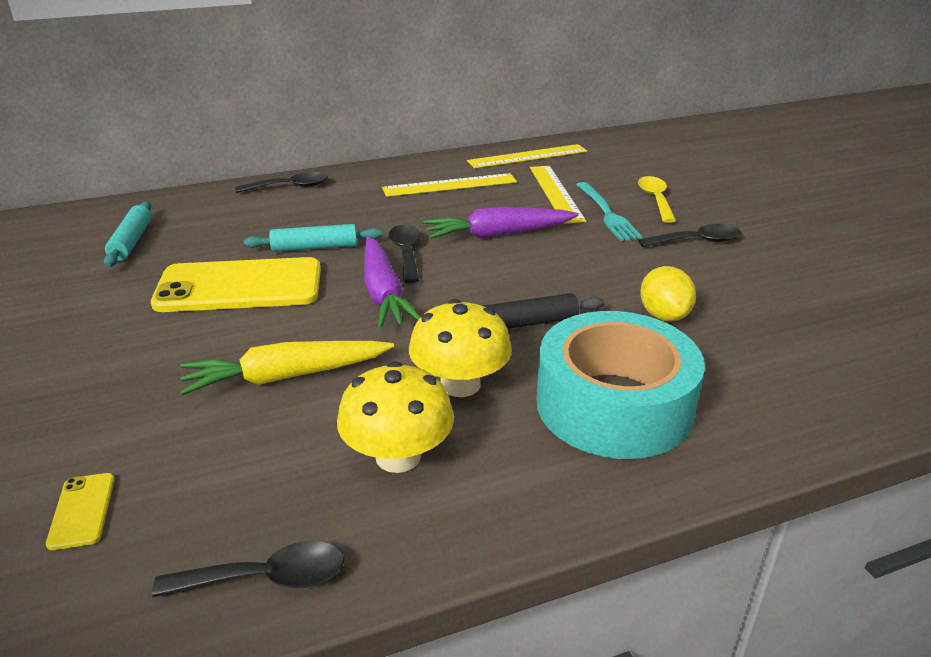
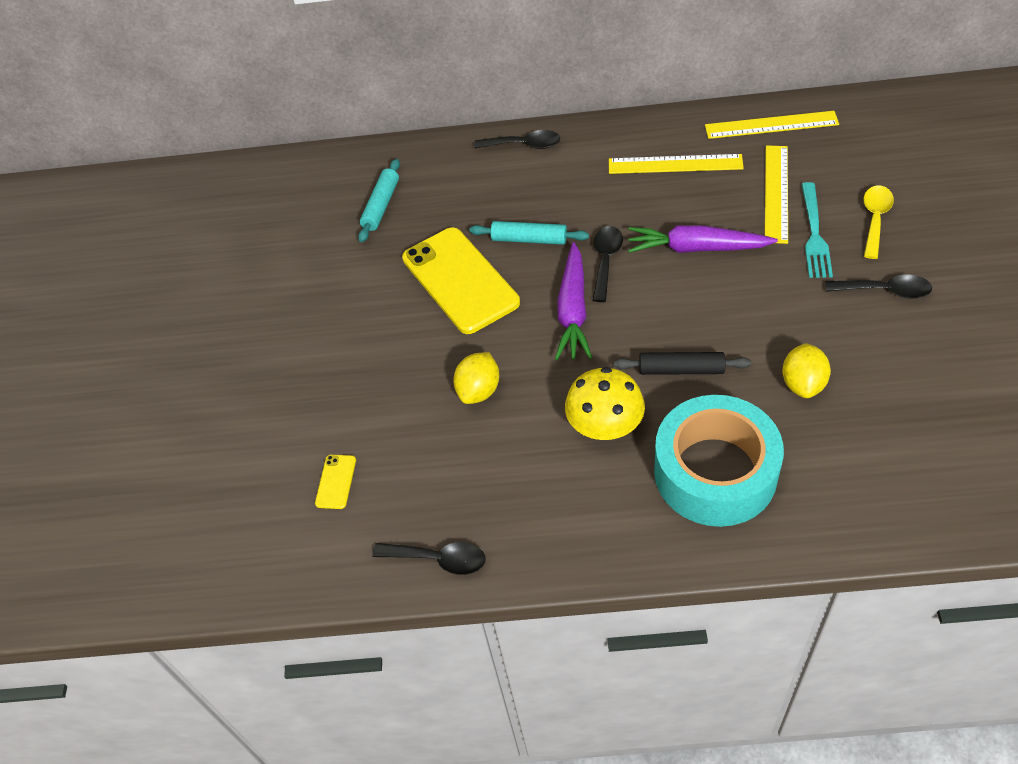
camera: 25 degrees right, 20 degrees up
yellow phone [151,257,321,312] -> yellow phone turned 45 degrees clockwise [402,227,520,334]
yellow carrot [180,341,394,395] -> yellow lemon [453,352,499,404]
yellow mushroom [337,361,454,473] -> none

